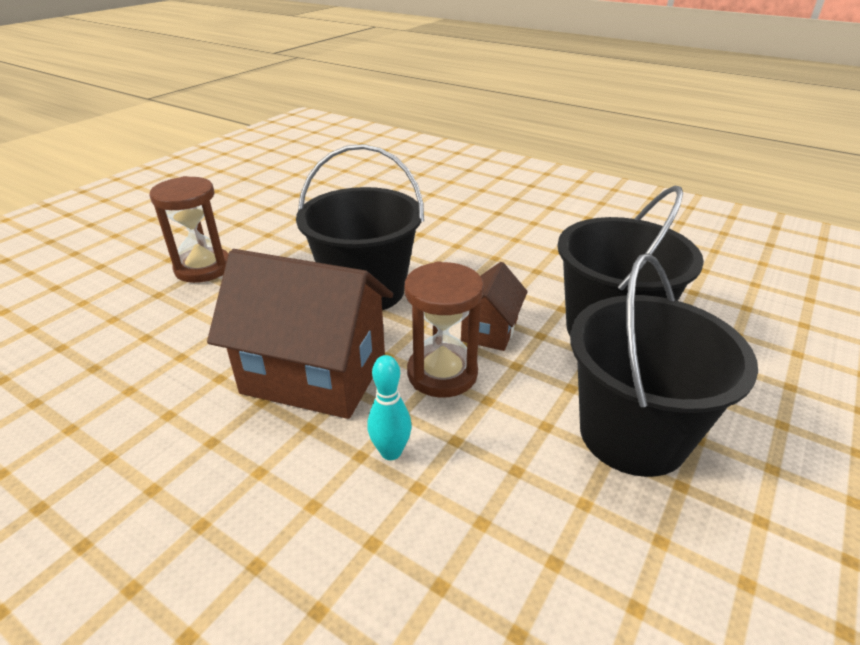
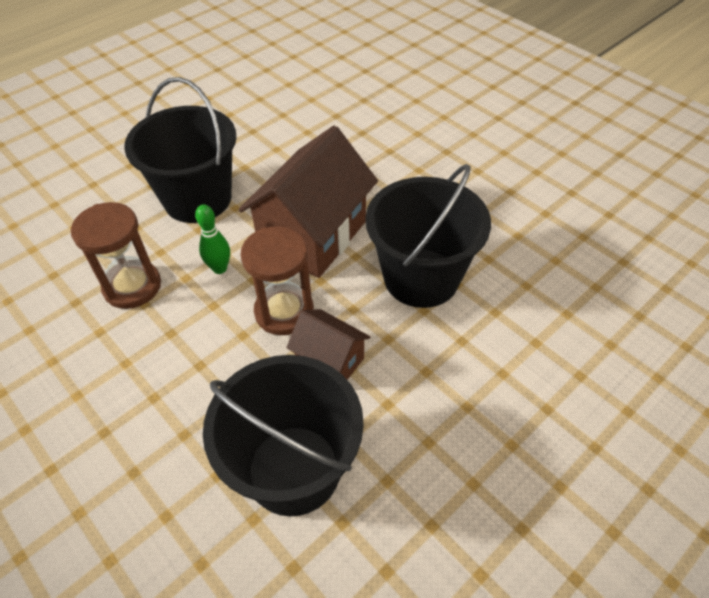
camera: 105 degrees right, 15 degrees up
brown hourglass [149,176,228,283] -> brown hourglass moved to [71,202,161,309]
turquoise bowling pin [367,355,412,460] -> green bowling pin [195,204,230,274]
black bucket [570,253,758,477] -> black bucket moved to [124,77,236,223]

